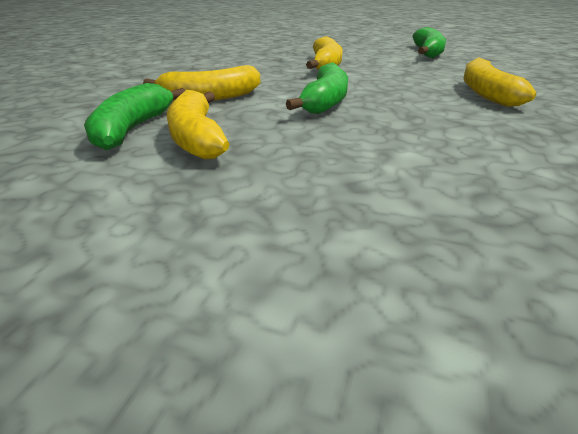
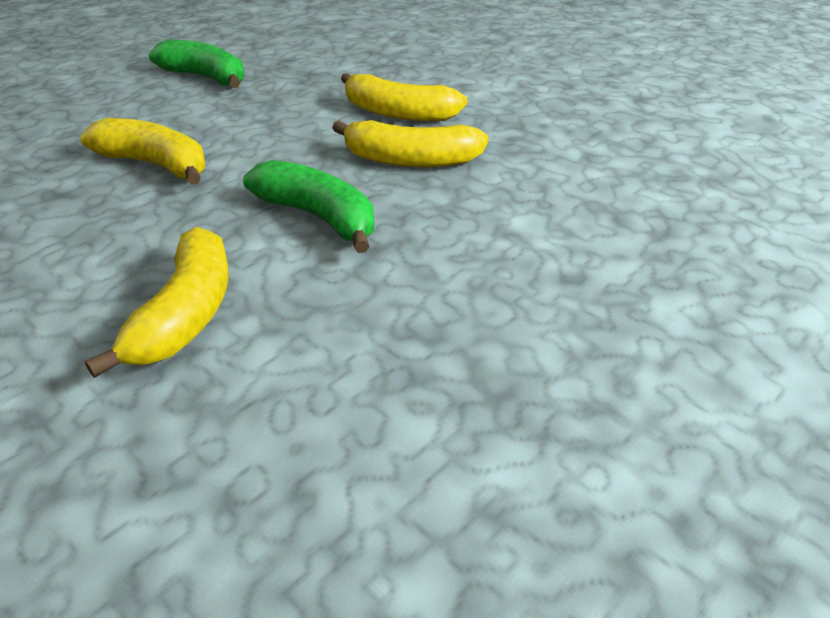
camera: 65 degrees left, 5 degrees up
green banana [84,83,185,150] -> none
yellow banana [167,90,229,160] -> yellow banana moved to [332,120,489,168]

